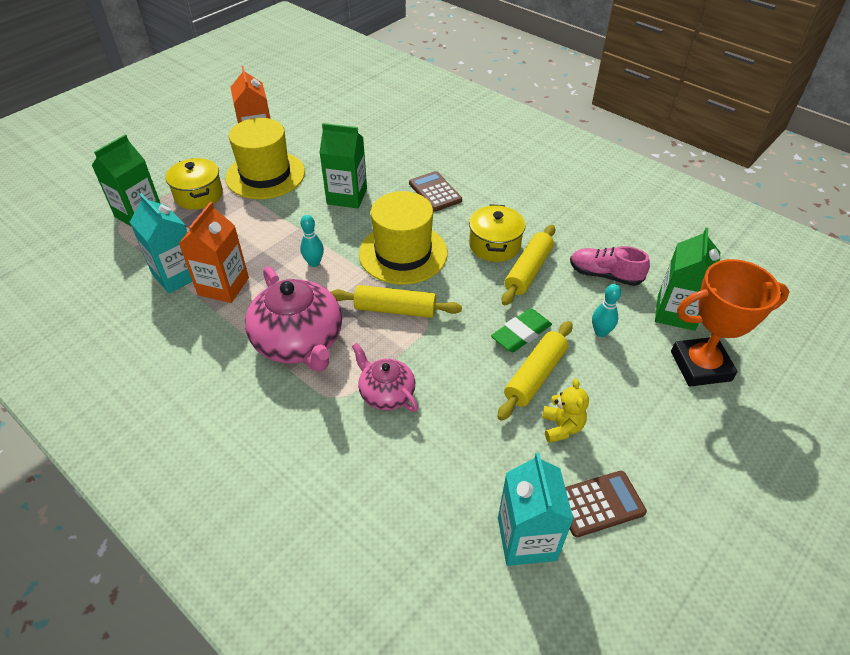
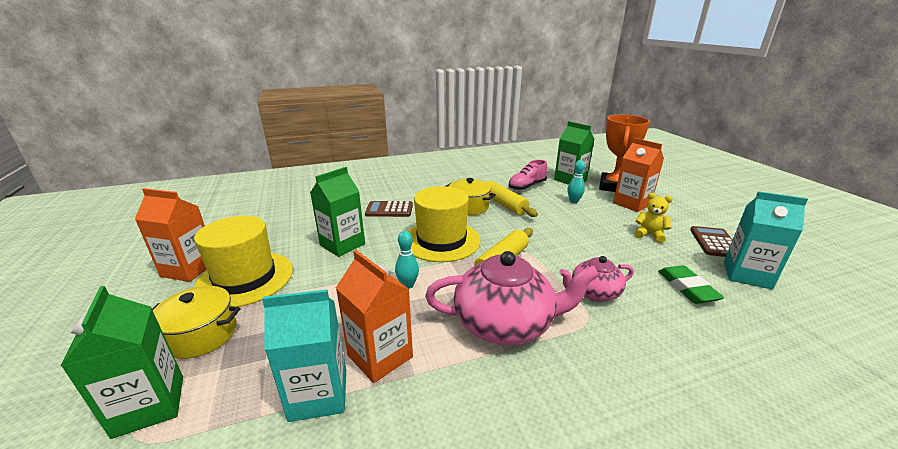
camera: 60 degrees left, 20 degrees down
green eraser [491,308,552,352] -> green eraser moved to [658,265,724,304]
yellow rolling pin [497,321,572,421] -> none
none -> orange carton [613,138,664,212]

